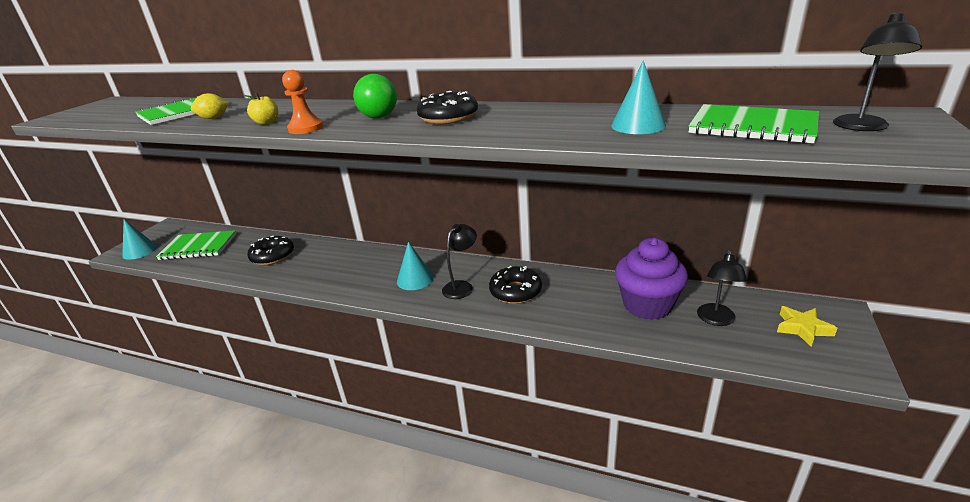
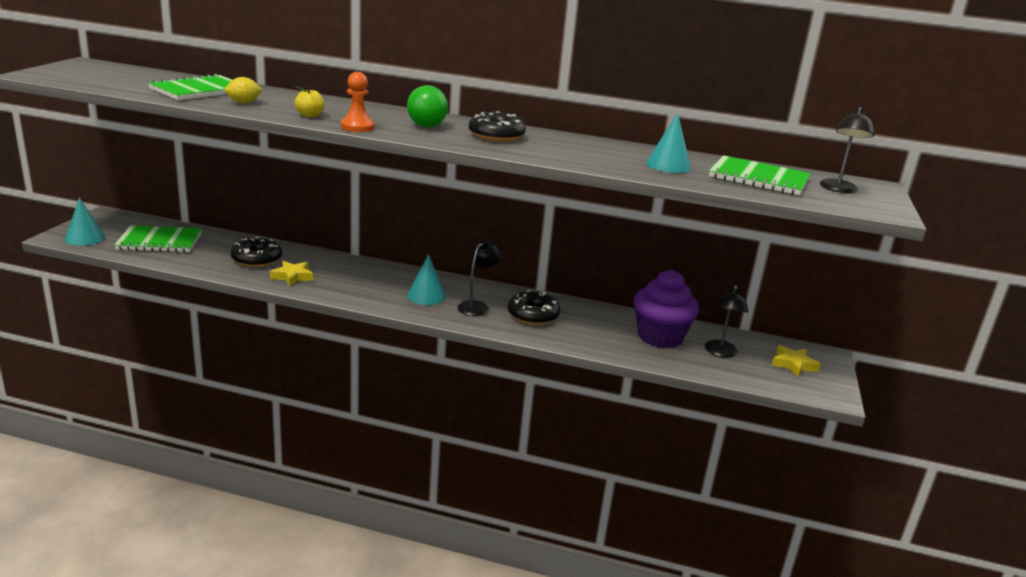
camera: 10 degrees left, 5 degrees down
none -> yellow star [270,261,313,287]

